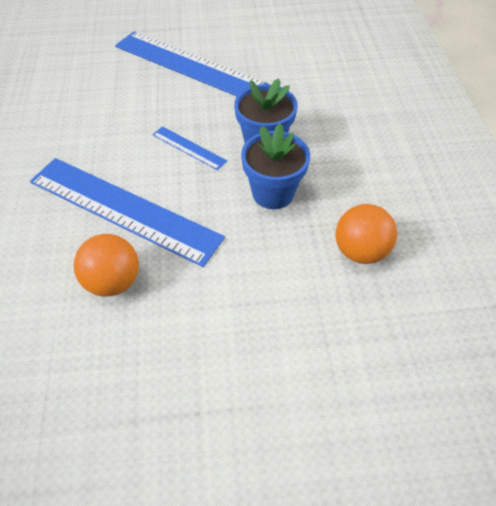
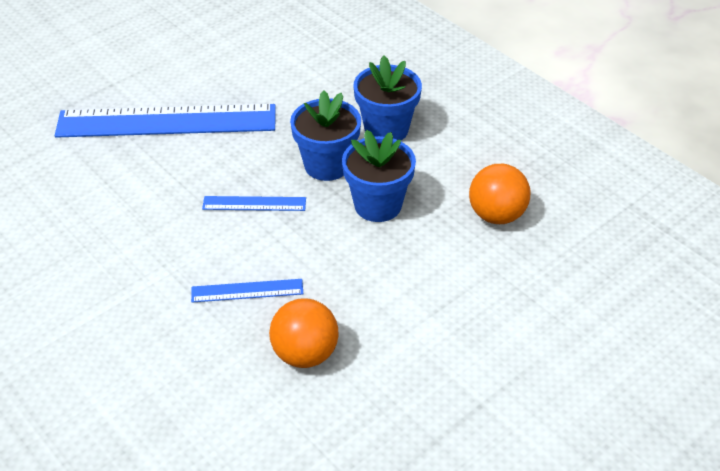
camera: 35 degrees left, 10 degrees down
blue ruler [30,158,225,267] -> blue ruler [191,279,303,303], size x0.44
none -> blue flower pot [354,56,422,140]

